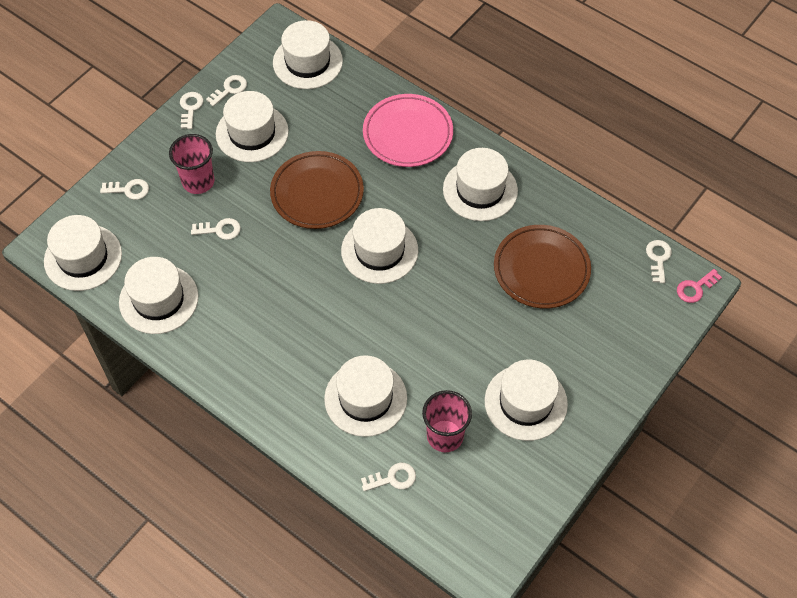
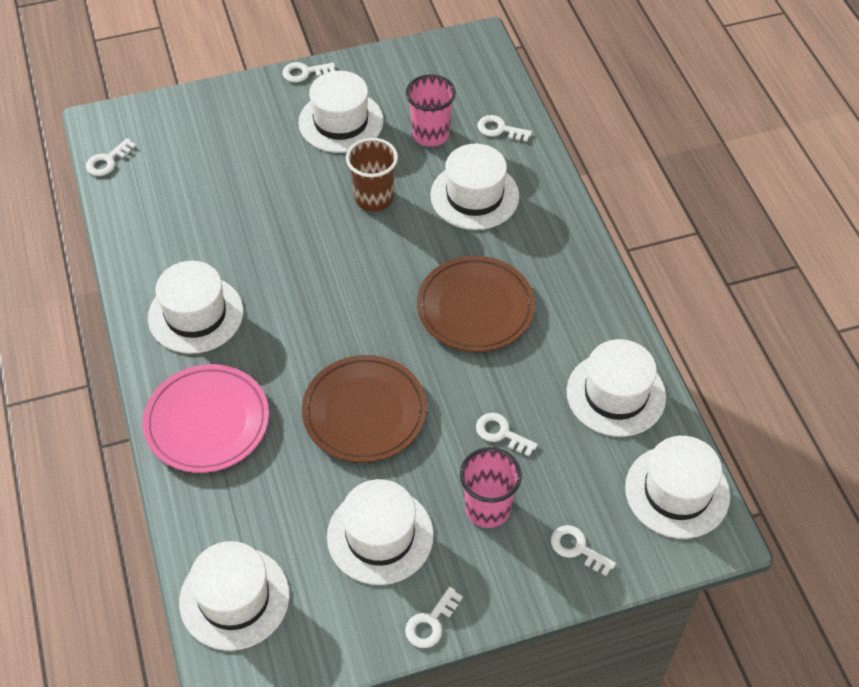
camera: 145 degrees left, 5 degrees down
white key [206,75,247,106] -> white key moved to [282,62,335,82]
white hat [341,208,418,284] -> none
brown plate [494,225,591,308] -> brown plate moved to [417,256,535,352]
pink key [677,269,722,303] -> none
none -> brown cup [346,138,398,212]

